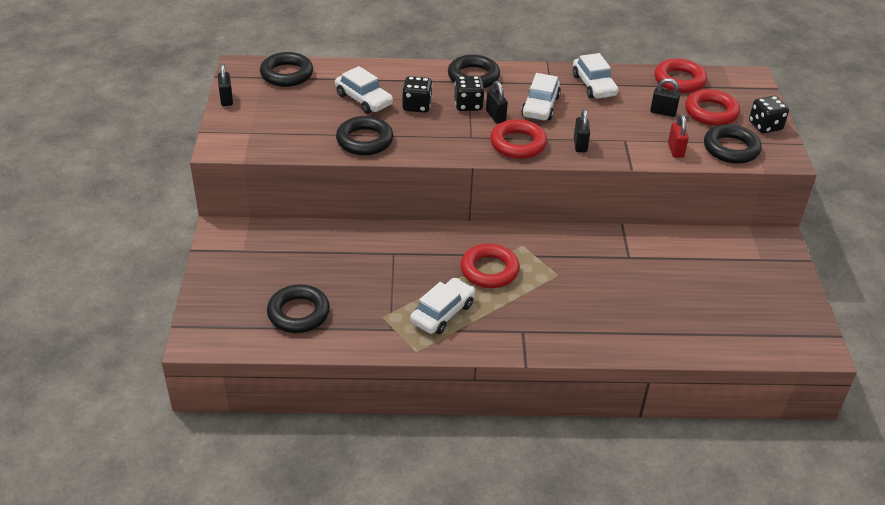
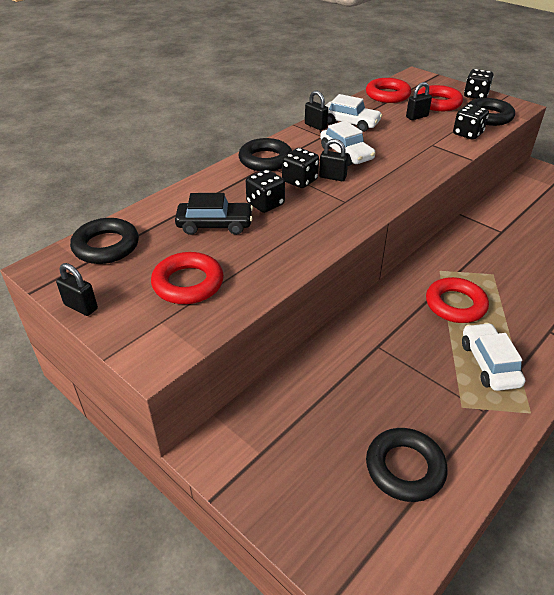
camera: 45 degrees left, 0 degrees up
white car [335,66,393,114] -> black car [175,193,253,235]
black ring [336,116,394,155] -> none
red ring [490,119,547,159] -> red ring moved to [151,252,224,304]
black padlock [574,109,590,152] -> black padlock moved to [305,90,328,130]
red padlock [668,114,689,158] -> black dice [453,104,489,140]

